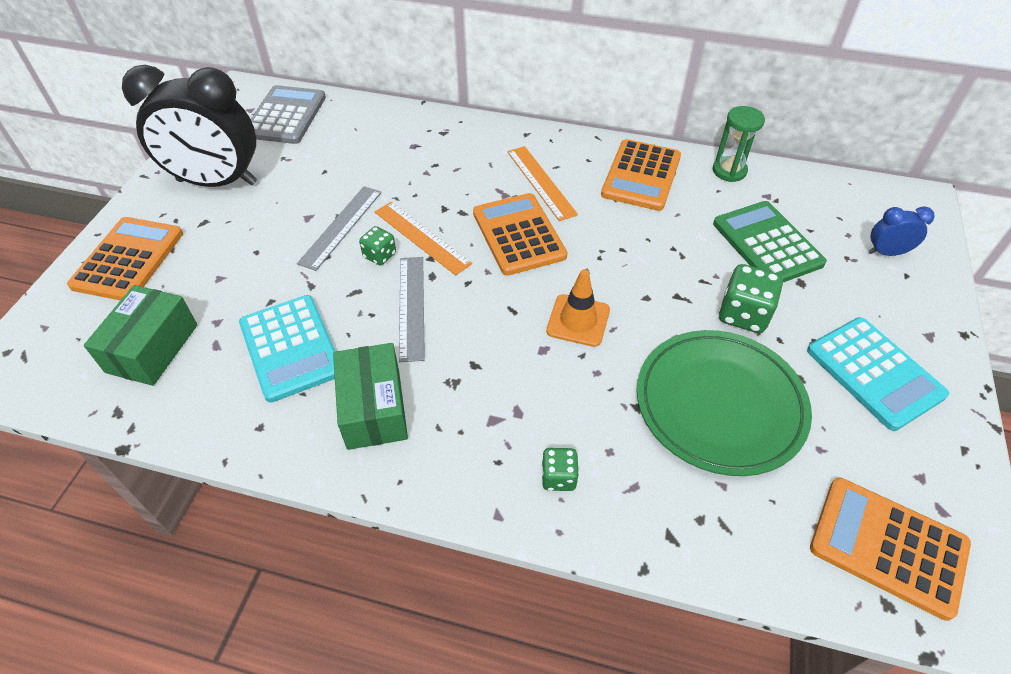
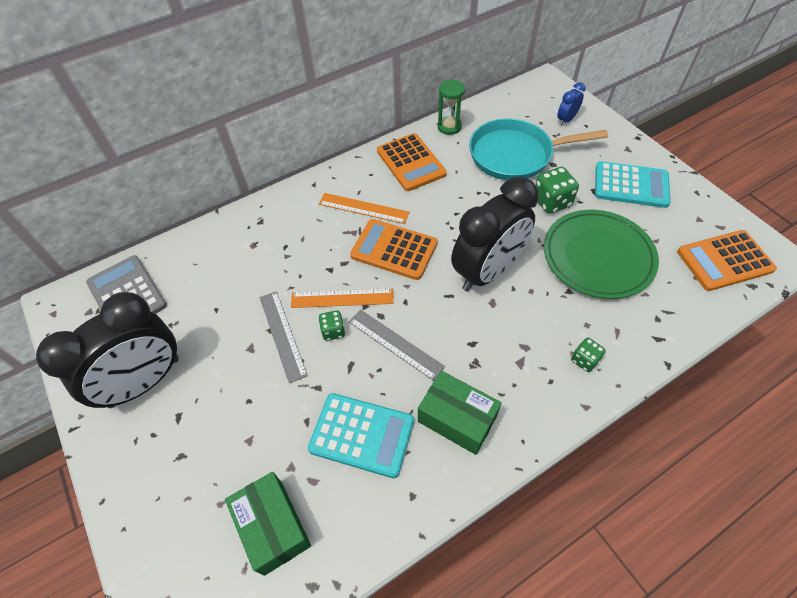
camera: 45 degrees left, 5 degrees up
orange calculator [67,217,183,300] -> none
orange traffic cone [546,269,610,347] -> black clock [451,176,538,292]
green calculator [713,201,827,282] -> turquoise pan [469,118,608,180]

